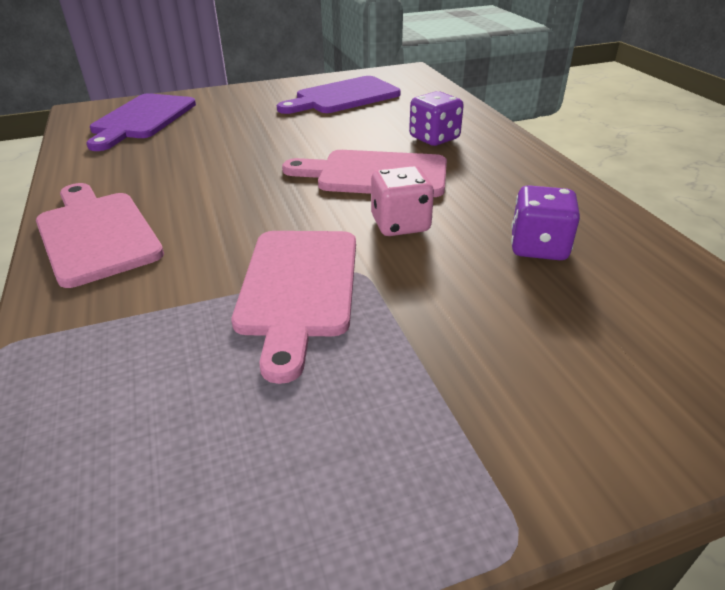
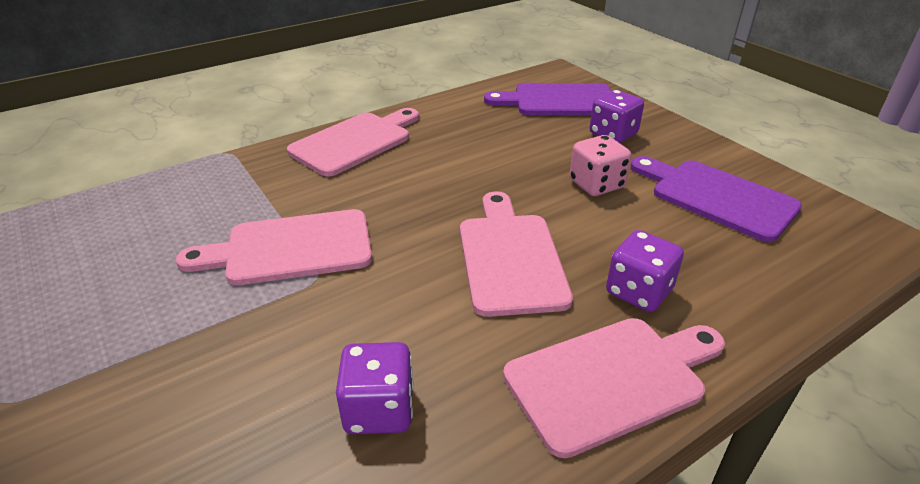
camera: 75 degrees right, 0 degrees up
pink dice [371,166,434,236] -> pink dice moved to [570,135,631,196]
none -> pink cutting board [503,318,725,458]
none -> purple dice [589,90,644,143]

